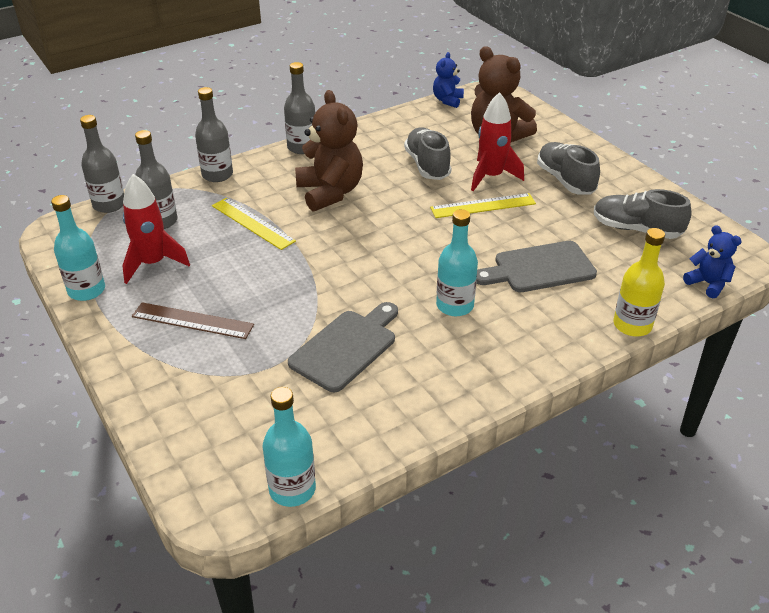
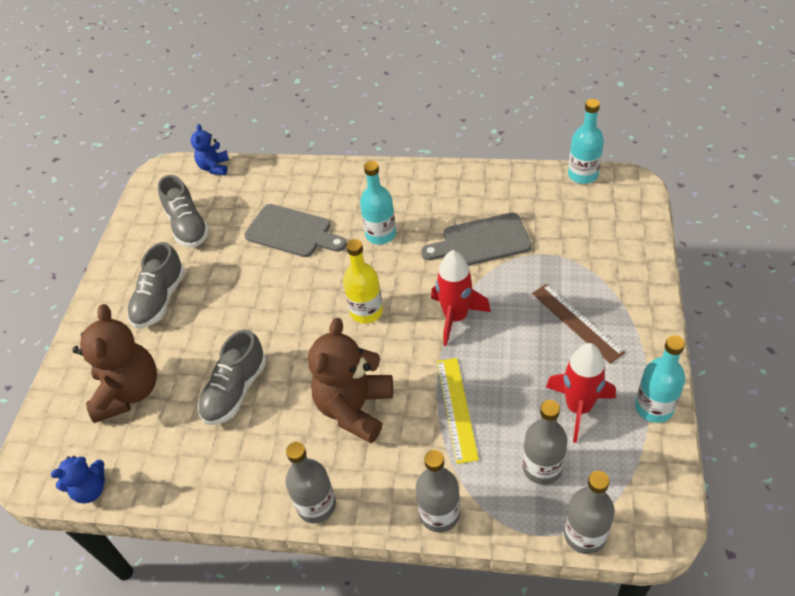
camera: 135 degrees left, 10 degrees up
yellow ruler [430,193,536,218] -> none
red rocket [471,92,524,191] -> red rocket moved to [431,250,491,346]
yellow bottle [613,228,665,337] -> yellow bottle moved to [343,239,383,324]

